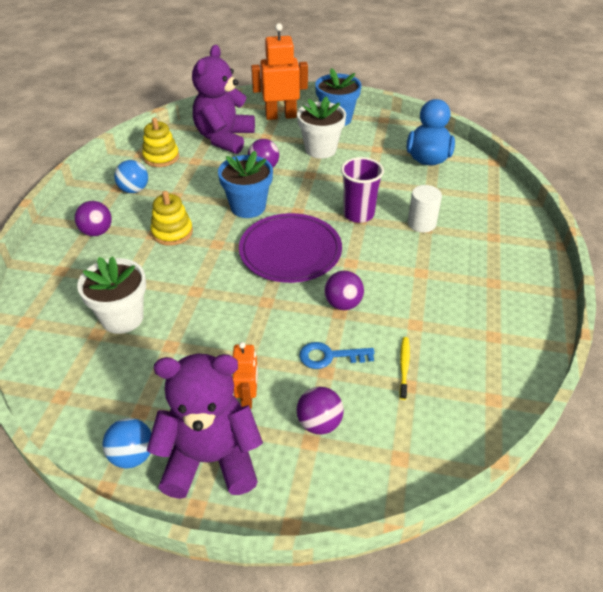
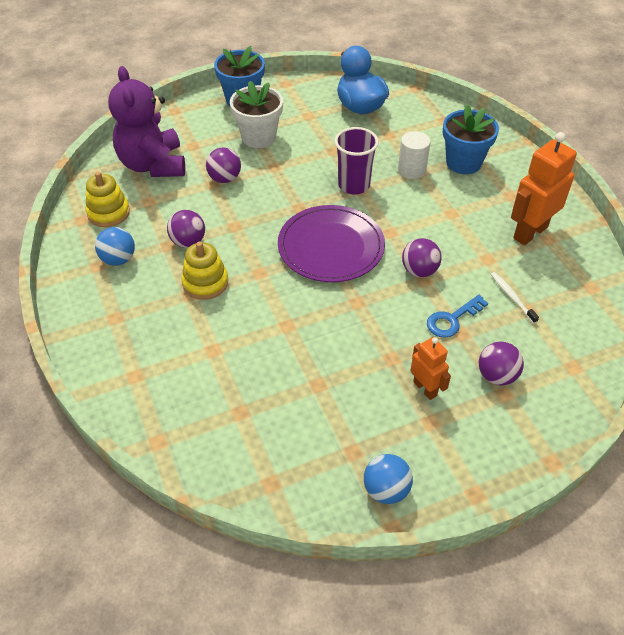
camera: 35 degrees left, 5 degrees up
purple ball [74,201,112,236] -> purple ball moved to [167,210,205,248]
white flower pot [77,256,146,334] -> none
purple teddy bear [147,354,263,499] -> none
blue flower pot [218,151,273,218] -> blue flower pot moved to [443,105,499,174]
orange robot [251,23,308,120] -> orange robot moved to [511,132,577,245]
yellow toothbrush [399,337,410,400] -> white toothbrush [491,272,539,324]

